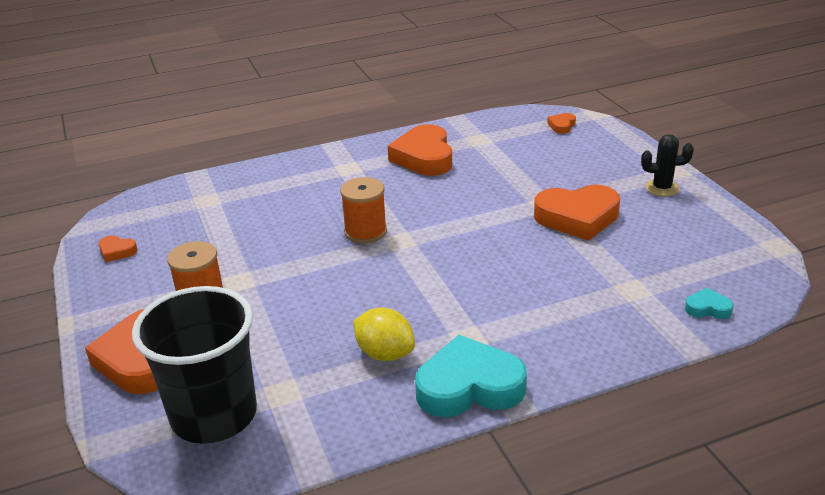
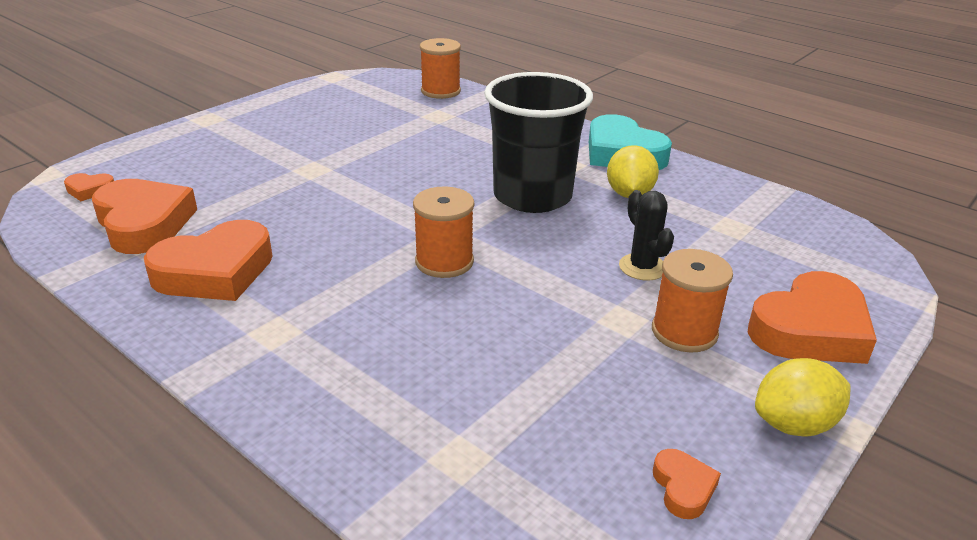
camera: 120 degrees left, 0 degrees up
black cup [132,286,257,444] -> black cup moved to [484,72,593,213]
orange heart [534,185,620,240] -> orange heart moved to [92,179,197,254]
black cactus [641,134,694,197] -> black cactus moved to [619,190,674,280]
turquoise heart [685,288,734,319] -> orange spool [420,38,461,99]
none -> yellow lemon [755,358,851,436]

